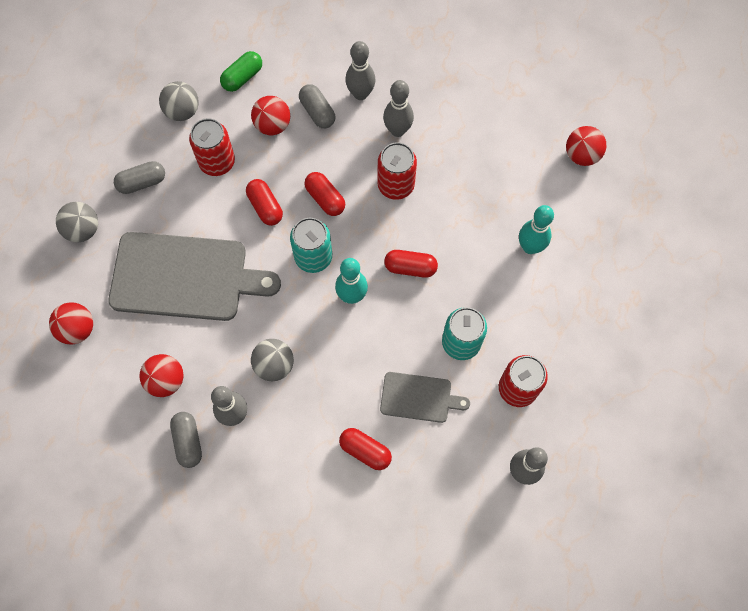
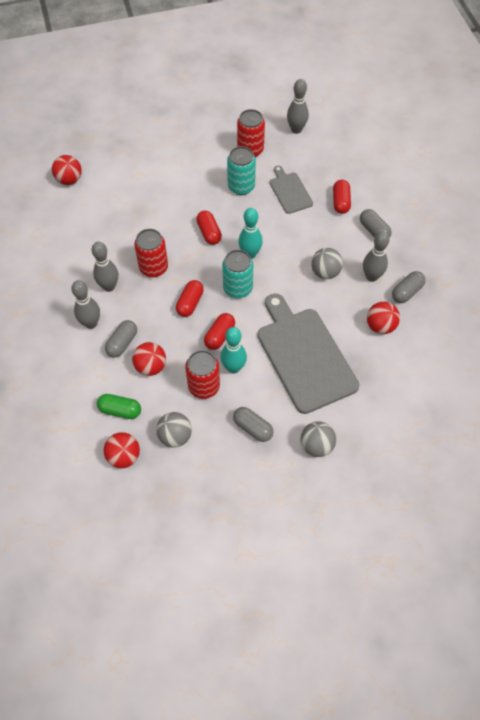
camera: 120 degrees left, 10 degrees down
red ball [49,302,93,345] -> red ball moved to [104,432,140,468]
turquoise bowling pin [519,205,554,254] -> turquoise bowling pin moved to [221,327,247,374]
none -> grey capsule [360,209,392,238]

